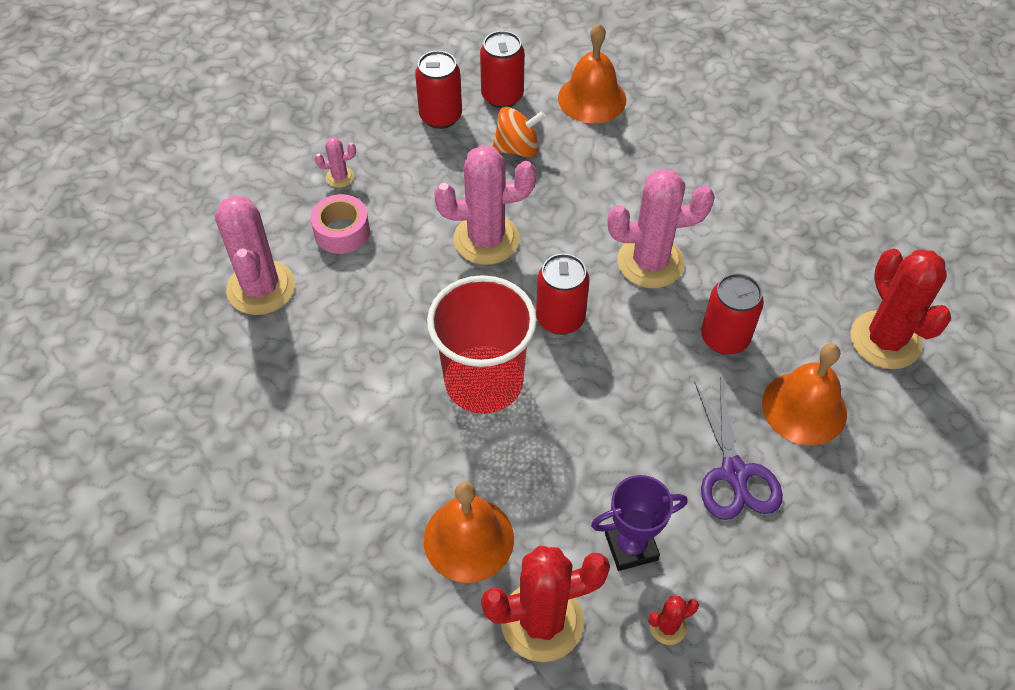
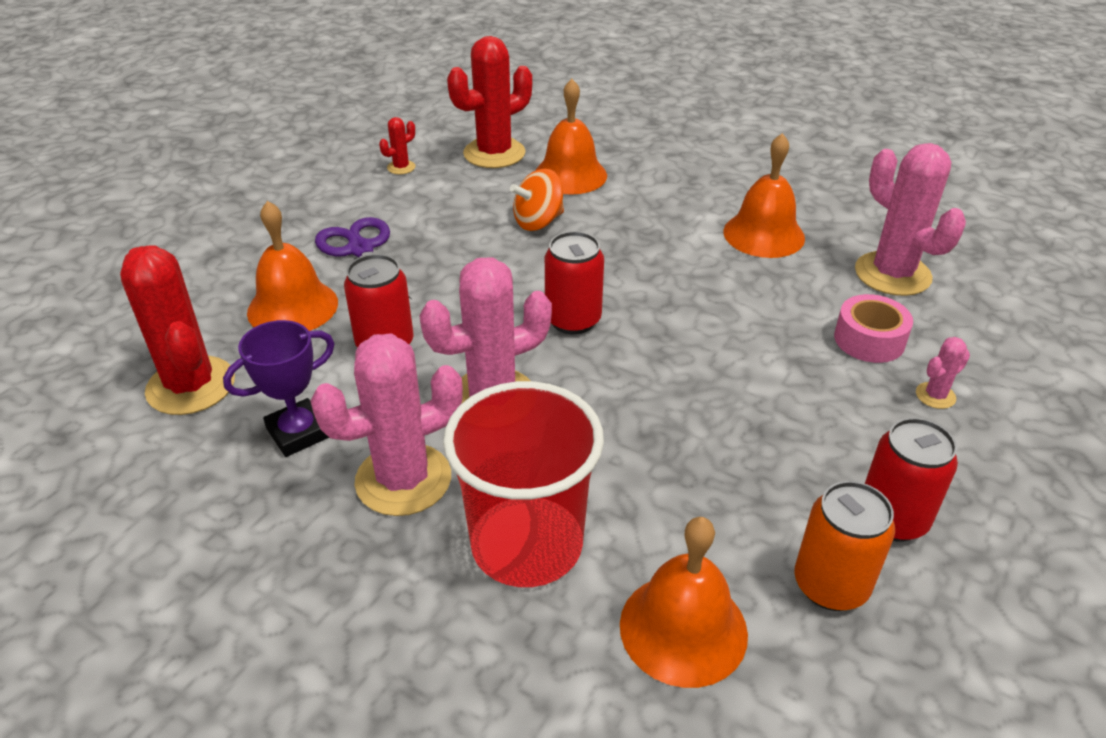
camera: 160 degrees right, 15 degrees down
red cup [427,275,537,414] -> red cup moved to [443,381,604,587]
pink cactus [434,145,536,265] -> pink cactus moved to [310,333,463,516]
red can [480,31,525,108] -> orange can [794,481,895,611]
orange spinning top [492,107,546,157] -> orange spinning top moved to [510,169,564,231]
purple trophy [591,475,688,571] -> purple trophy moved to [223,320,335,457]
none -> orange bell [723,133,805,258]

